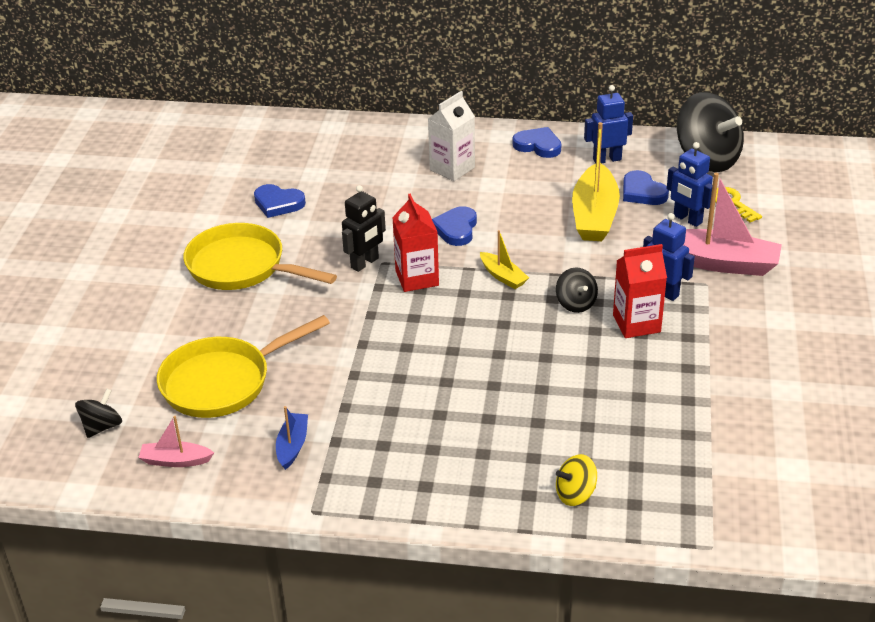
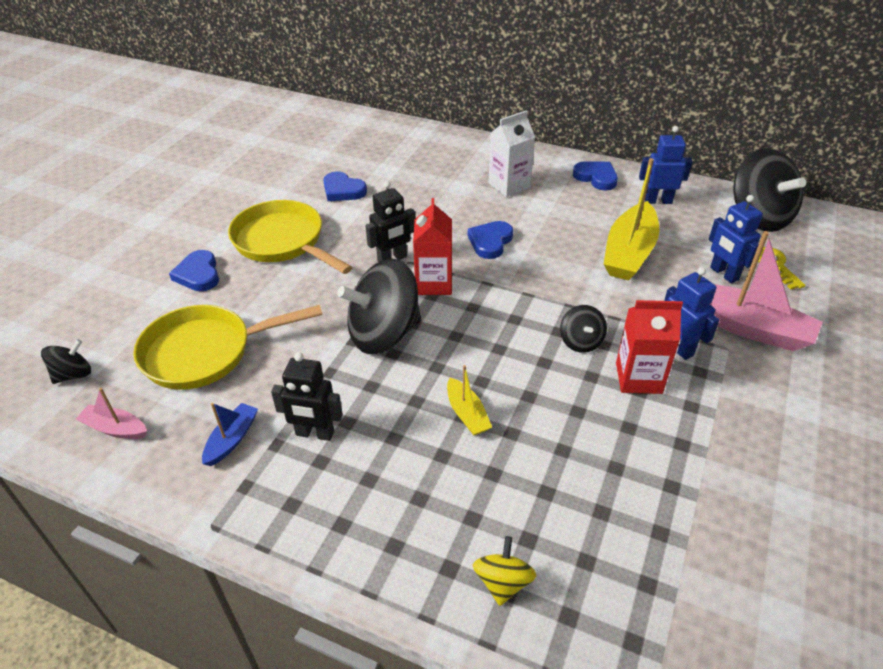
camera: 15 degrees right, 5 degrees up
yellow boat [480,230,529,289] -> yellow boat moved to [447,365,492,435]
yellow spinning top [556,454,597,506] -> yellow spinning top turned 105 degrees clockwise [473,536,537,606]
blue heart [623,170,669,205] -> blue heart moved to [169,250,219,291]
none -> black robot [271,352,343,441]
none -> black spinning top [337,259,421,354]

